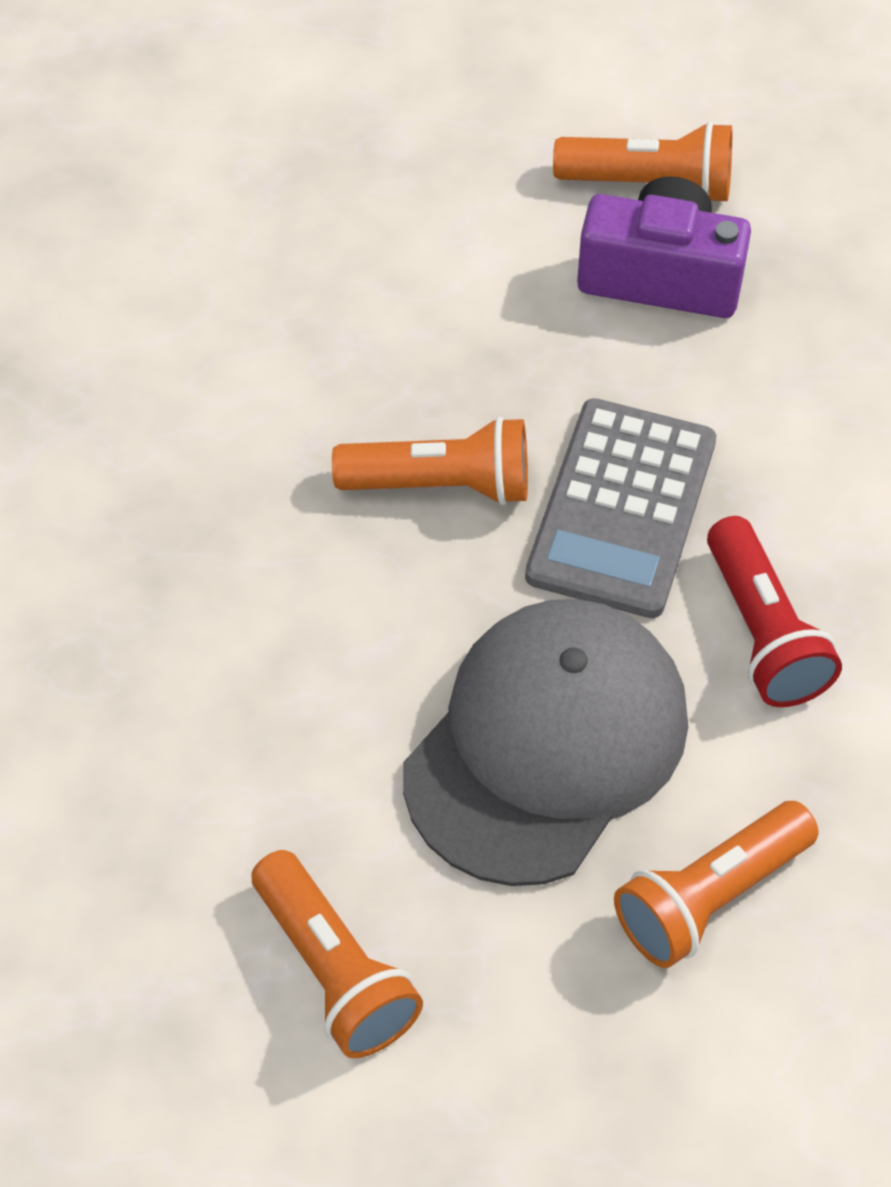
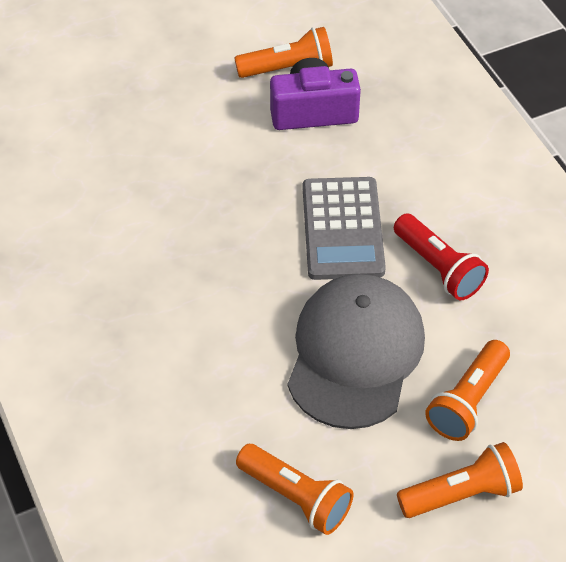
camera: 20 degrees left, 5 degrees down
orange flashlight [332,416,528,505] -> orange flashlight moved to [397,442,523,518]

